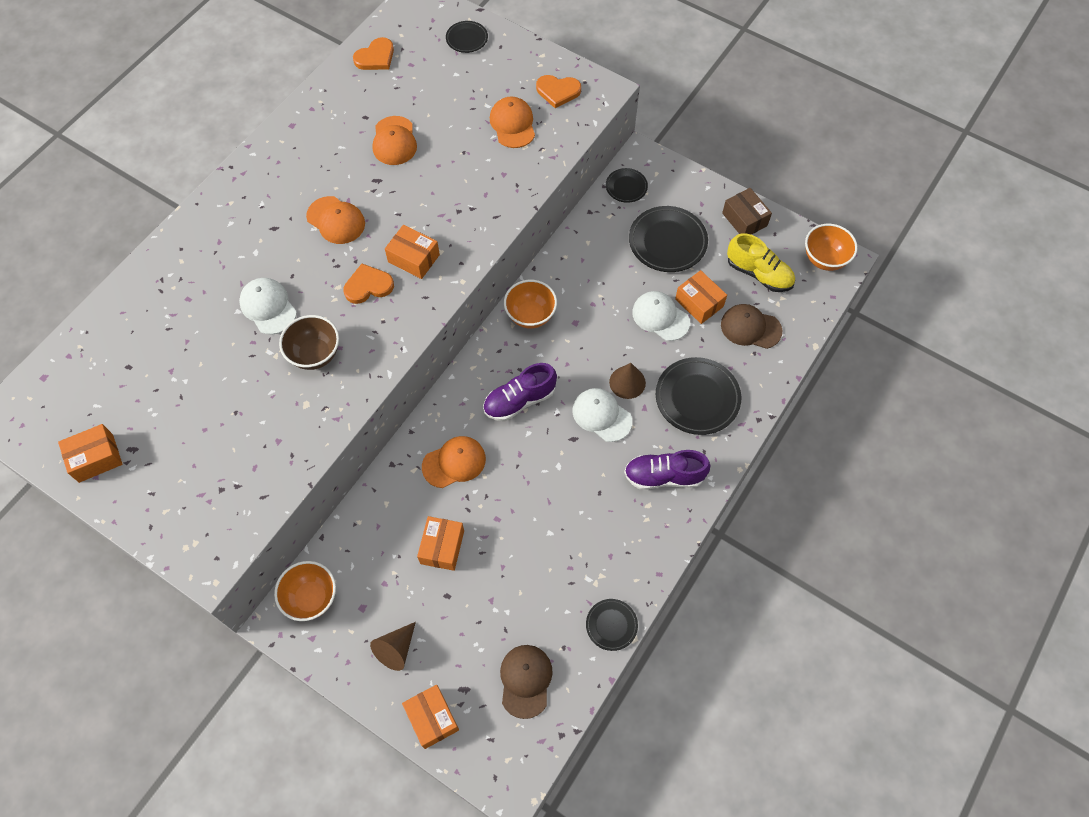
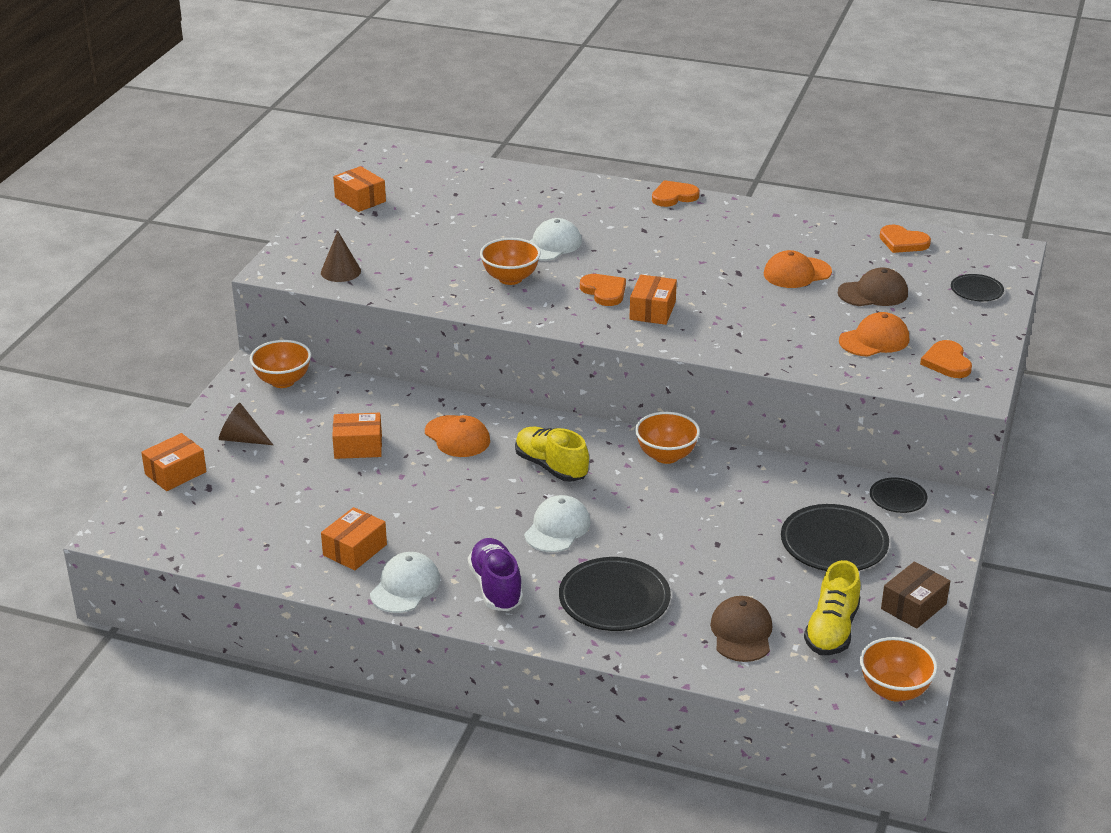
camera: 75 degrees right, 30 degrees down
brown bowl [279,315,339,370] -> orange bowl [480,238,541,285]
orange cap [306,196,365,244] -> none
purple shoe [483,363,557,421] -> yellow shoe [515,427,589,482]
brown cap [500,645,553,719] -> brown cap moved to [838,267,908,306]
black plate [586,599,638,651] -> none
brown cone [609,363,646,399] -> brown cone moved to [321,231,361,282]
white cap [632,291,690,341] -> white cap moved to [370,552,440,613]
orange box [675,270,727,324] -> orange box moved to [321,507,387,570]
none -> orange heart [652,180,700,207]

